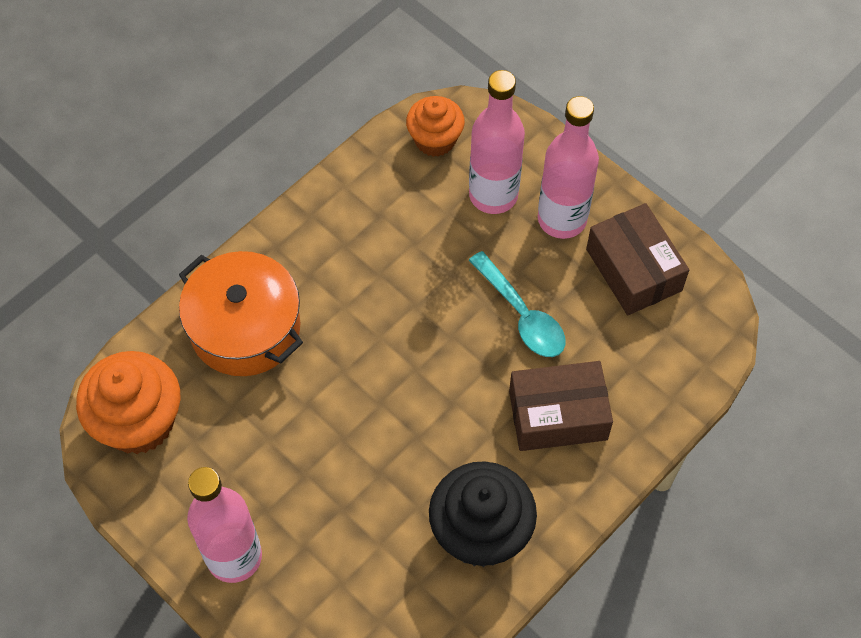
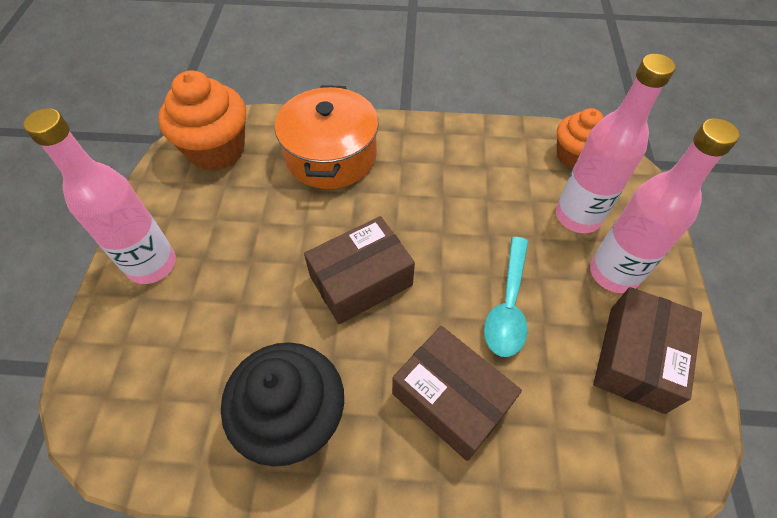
camera: 50 degrees right, 5 degrees down
none -> brown box [304,216,415,324]

